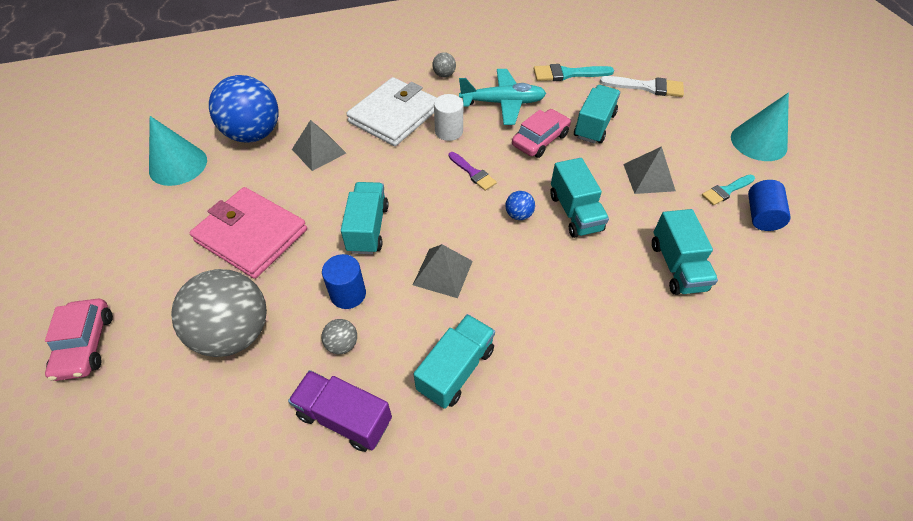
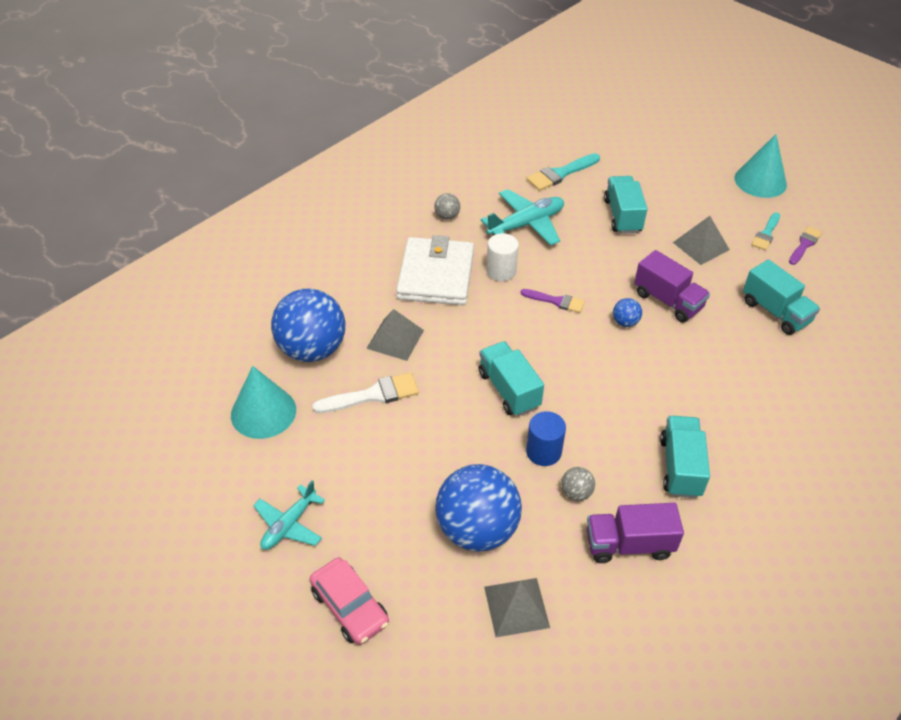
camera: 30 degrees left, 5 degrees down
grey ball [171,269,267,357] -> blue ball [435,464,522,552]
pink wallet [190,187,307,279] -> none
grey pyramid [413,244,473,298] -> grey pyramid moved to [484,578,550,637]
pink car [512,109,571,158] -> none
turquoise truck [550,158,609,238] -> purple truck [634,250,710,323]
white brush [600,76,684,97] -> white brush moved to [312,373,419,413]
blue cylinder [748,180,791,231] -> purple brush [789,226,822,265]
none -> turquoise plane [253,480,325,550]

